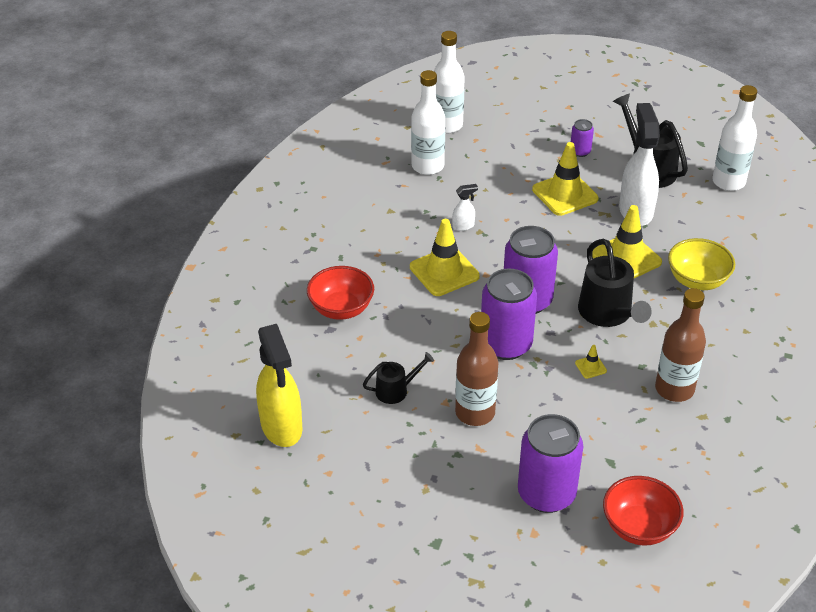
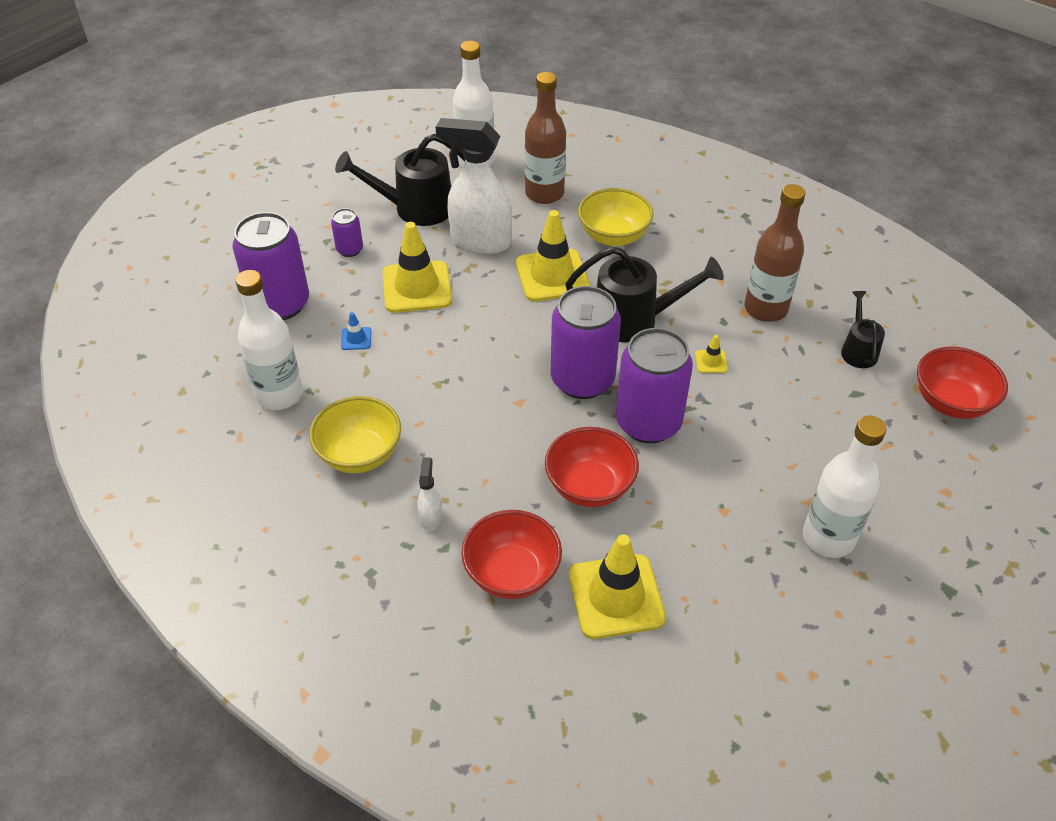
camera: 70 degrees left, 5 degrees up
yellow spray bottle [256,324,303,447] -> none
black watering can [363,352,434,404] -> black watering can moved to [841,291,885,368]
yellow traffic cone [410,219,480,296] -> yellow traffic cone moved to [569,534,666,639]
white bottle [434,31,465,133] -> white bottle moved to [803,415,887,558]
white spray bottle [452,184,478,231] -> white spray bottle moved to [418,457,442,531]
brown bottle [455,312,499,426] -> brown bottle moved to [525,72,566,204]
purple can [518,414,584,513] -> purple can moved to [232,212,309,320]
none -> yellow bowl [309,396,401,473]
none -> blue traffic cone [341,312,371,350]
none -> red bowl [545,427,639,507]

